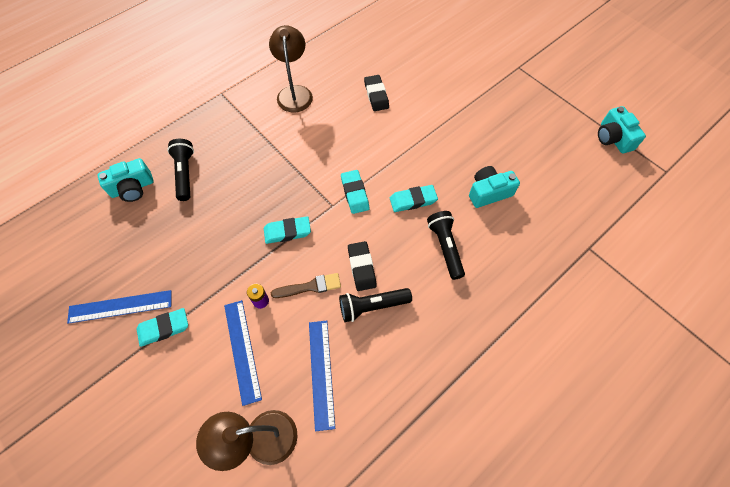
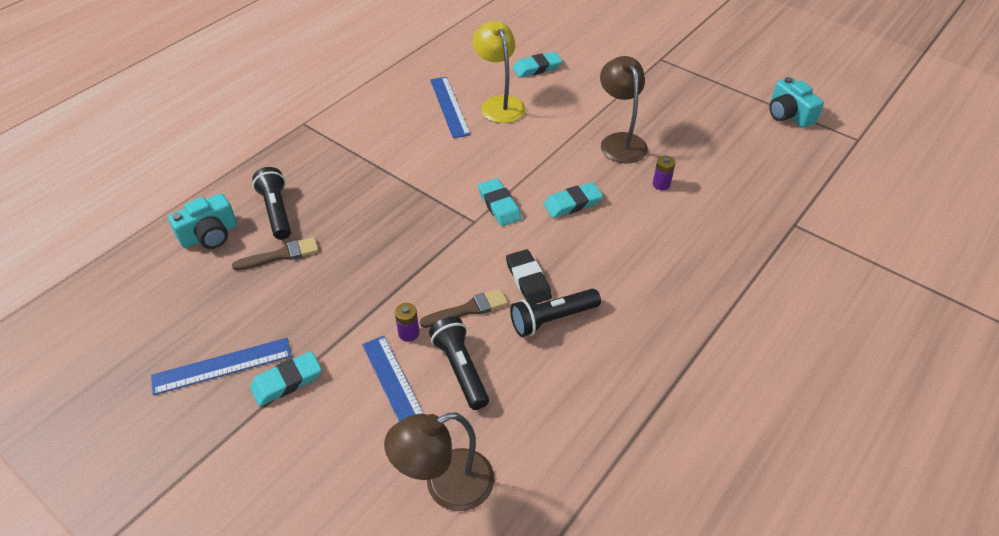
camera: 10 degrees left, 15 degrees down
turquoise eraser [264,216,311,244] -> turquoise eraser moved to [513,52,562,78]
brown lamp [269,25,313,112] -> brown lamp moved to [600,56,648,164]
blue ruler [309,321,335,431] -> blue ruler moved to [430,77,471,138]
black eraser [364,75,389,111] -> yellow lamp [473,21,525,123]
black flashlight [427,211,465,280] -> black flashlight moved to [429,316,489,410]
turquoise camera [469,166,520,208] -> purple battery [653,155,676,190]
none -> brown brush [232,237,319,271]

